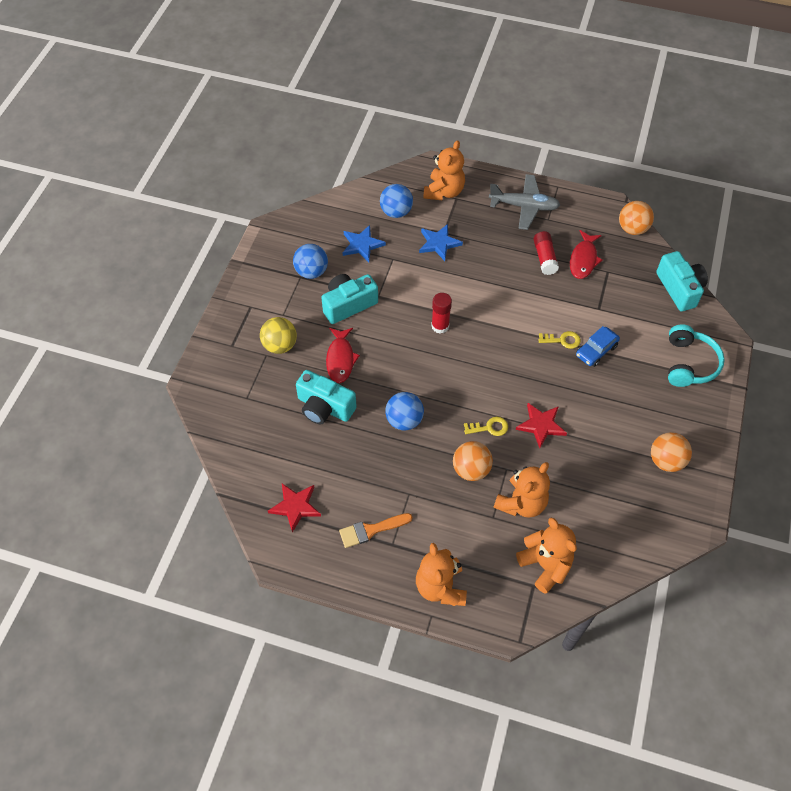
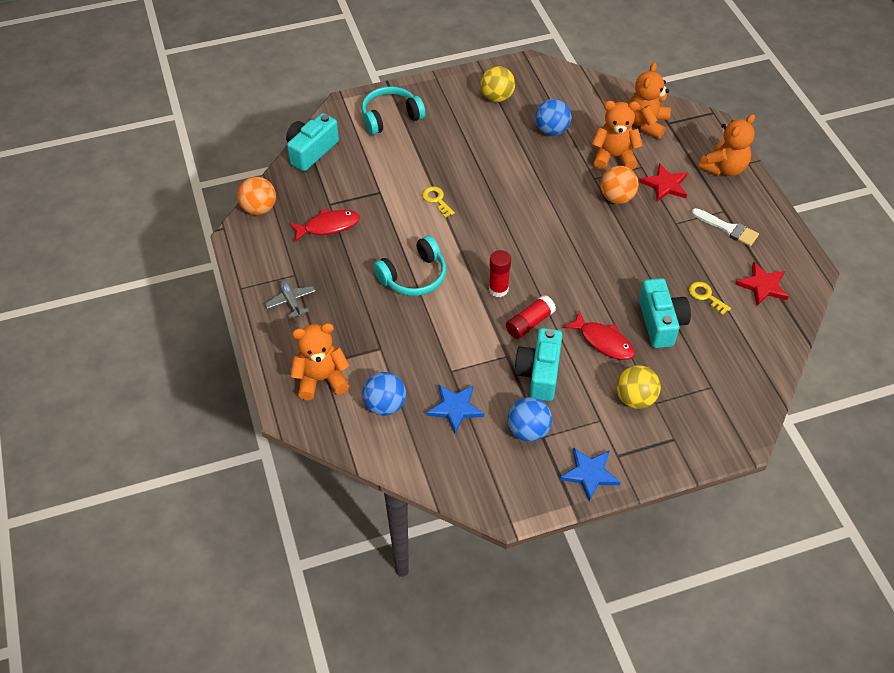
camera: 125 degrees left, 5 degrees down
turquoise camera [321,274,378,324] -> turquoise camera turned 75 degrees clockwise [514,328,562,401]
red fish [326,328,360,383] -> red fish turned 75 degrees clockwise [563,311,635,360]
orange brush [339,513,413,548] -> white brush [691,208,759,246]
blue ball [385,392,424,430] -> blue ball moved to [535,99,571,136]
blue star [419,224,463,261] -> blue star moved to [560,447,621,502]
yellow key [464,417,508,436] -> yellow key moved to [689,282,731,315]
grey plane [489,174,560,230] -> grey plane [265,280,315,319], size x0.58
red star [516,403,567,448] -> red star moved to [640,163,688,202]
red glue stick [534,231,559,275] -> red glue stick moved to [506,295,556,339]
blue car [576,326,620,367] -> none
orange ball [651,432,692,472] -> yellow ball [480,66,515,102]
none -> turquoise headphones [373,236,446,296]

